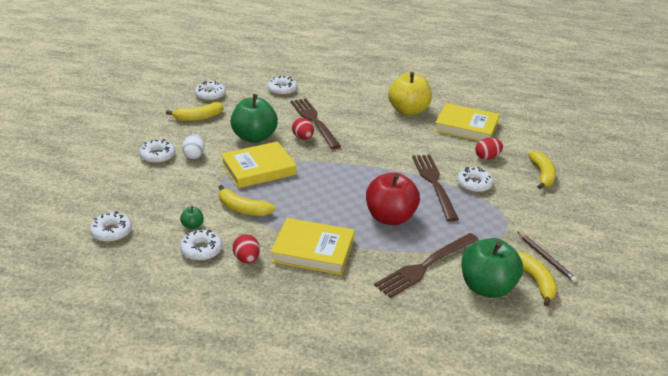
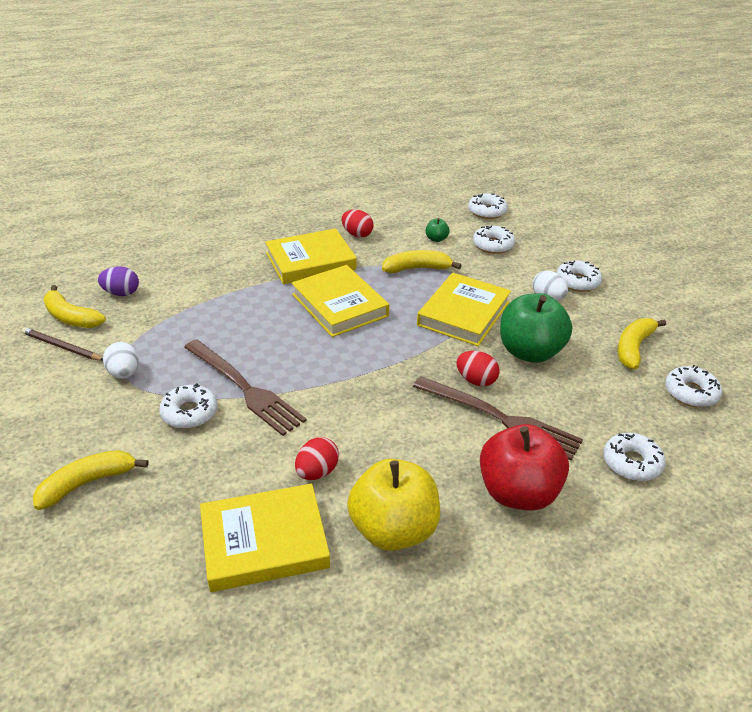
camera: 145 degrees right, 5 degrees up
white donut [180,229,222,261] -> white donut moved to [473,225,515,254]
red apple [366,172,420,225] -> red apple moved to [480,424,569,511]
brown fork [374,233,479,298] -> none
green apple [461,238,523,298] -> purple egg [98,266,139,296]
red egg [475,138,503,160] -> red egg moved to [295,437,339,480]
yellow banana [528,151,556,189] -> yellow banana turned 90 degrees clockwise [33,450,149,510]
none -> white egg [103,342,139,379]
none -> yellow book [292,265,389,337]

